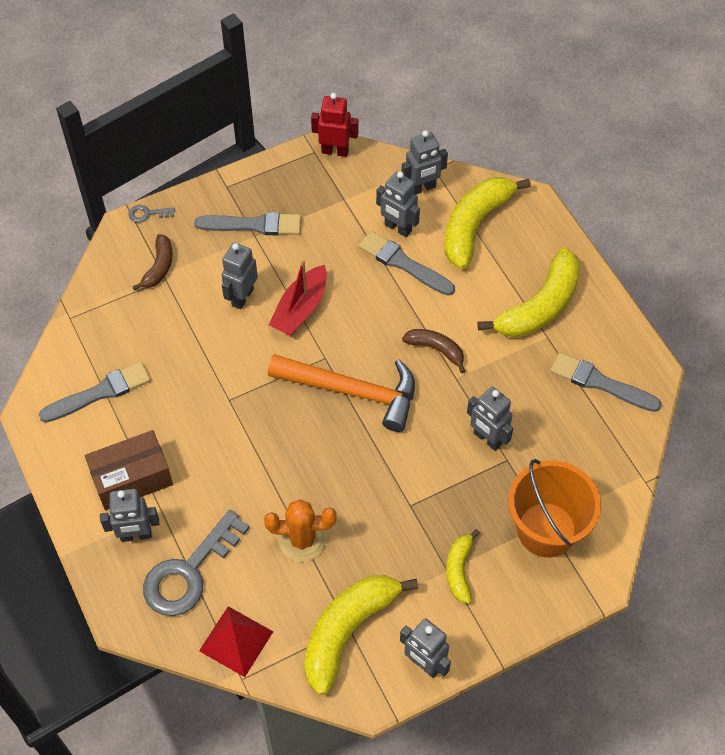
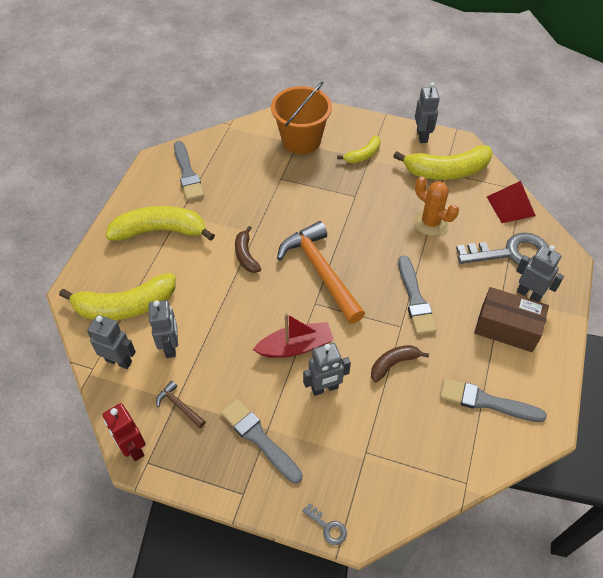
camera: 135 degrees left, 5 degrees down
brown banana [132,234,173,291] -> brown banana moved to [371,345,429,383]
grey brush [358,231,455,296] -> grey brush moved to [398,256,437,335]
grey robot [467,387,513,451] -> none
none -> brown hammer [156,381,206,428]

